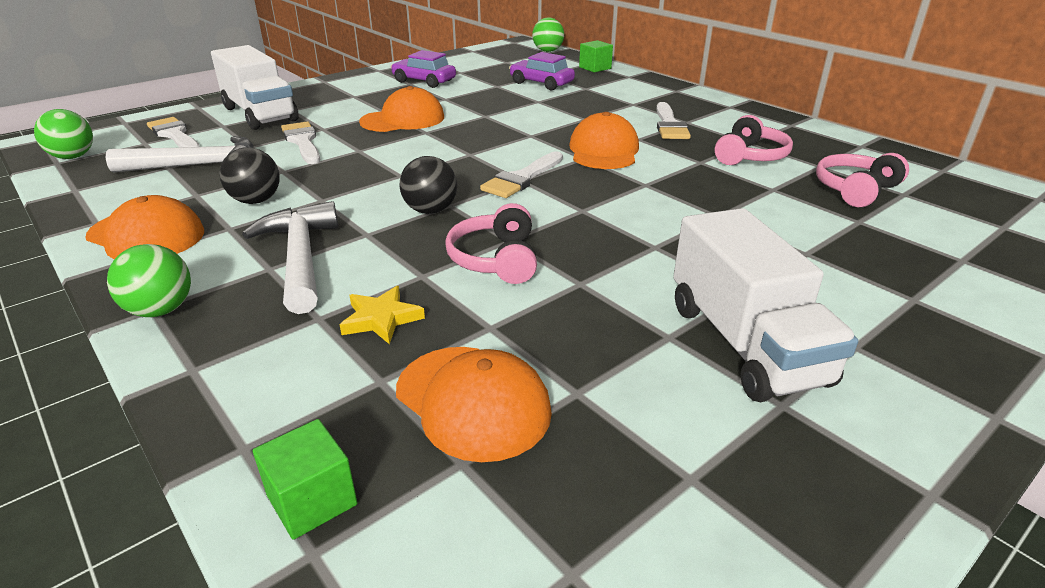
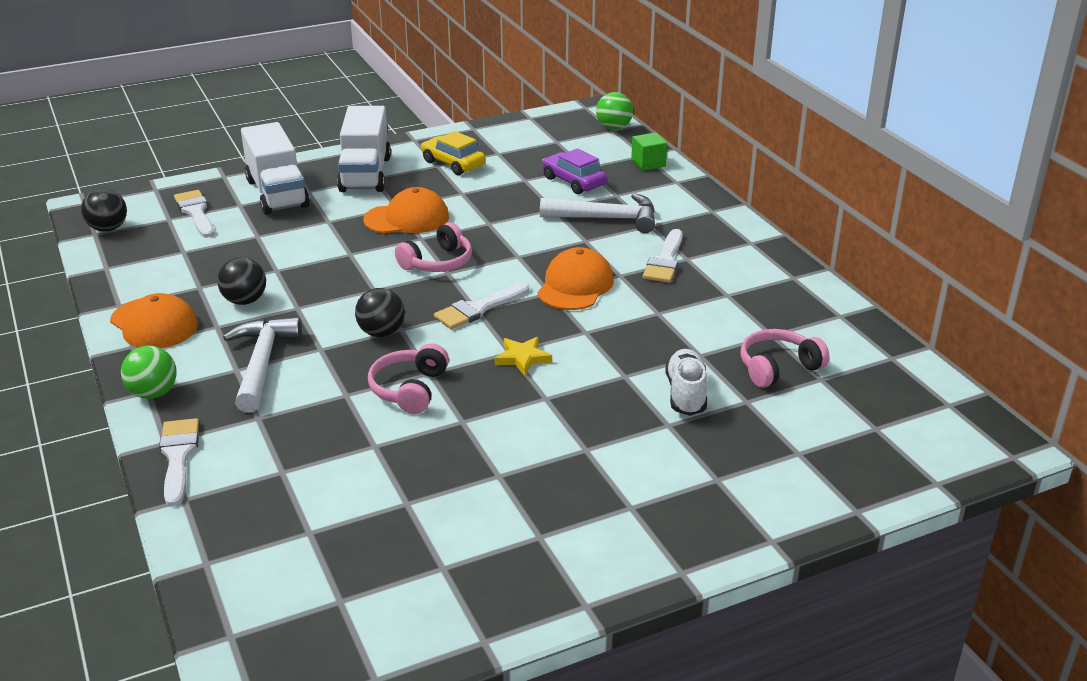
camera: 15 degrees right, 0 degrees up
green ball [34,109,93,159] -> black ball [81,188,127,232]
white hammer [106,136,254,172] -> white hammer moved to [540,193,655,233]
green cube [253,419,357,540] -> none
white brush [281,122,320,164] -> white brush moved to [159,418,199,507]
yellow star [340,286,425,344] -> yellow star moved to [495,337,552,376]
purple car [391,50,456,88] -> yellow car [421,131,486,175]
orange cap [396,347,552,462] -> none
white truck [673,208,858,402] -> white truck moved to [337,106,391,192]
pink headphones [715,115,793,165] -> pink headphones moved to [395,222,472,272]
none -> white shoe [666,349,707,416]

